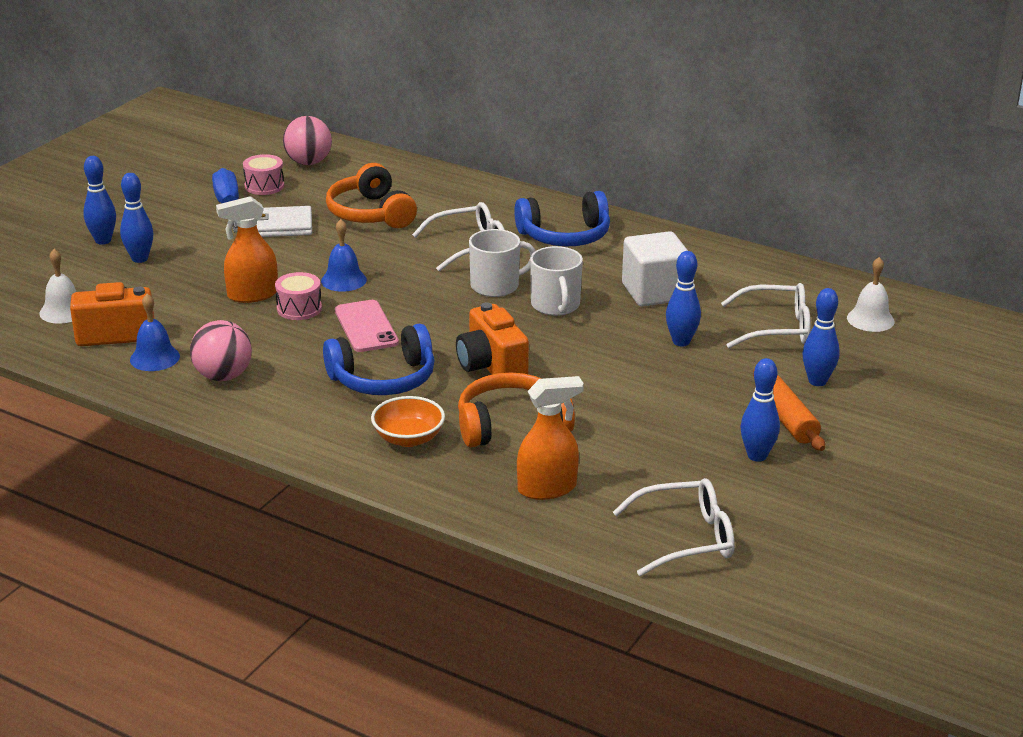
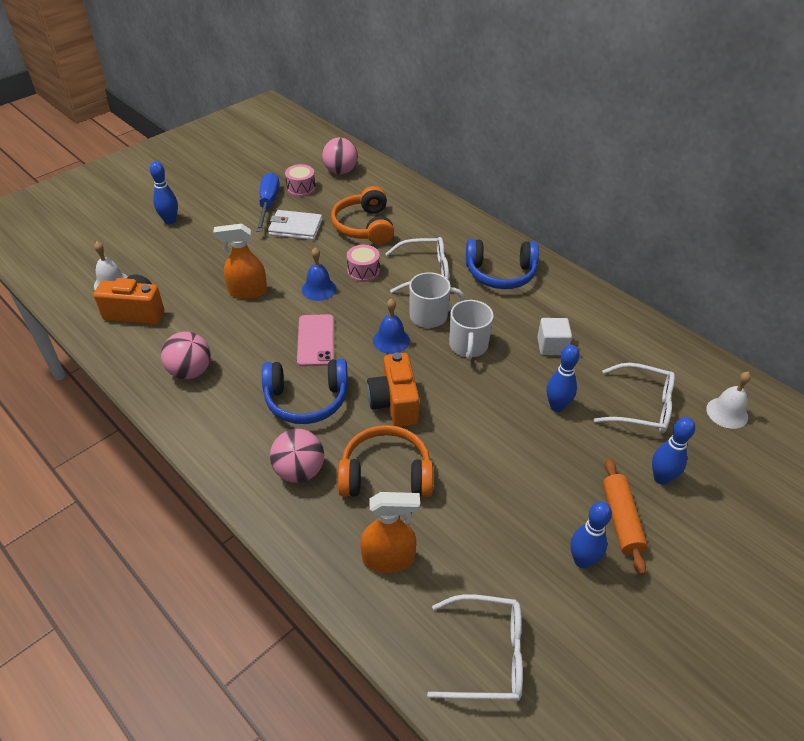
camera: 15 degrees right, 15 degrees up
blue bowling pin [120,173,153,263] -> none
blue bell [130,293,180,371] -> blue bell moved to [373,298,410,354]
pink drum [275,272,322,320] -> pink drum moved to [347,245,380,282]
orange bowl [371,396,445,447] -> pink ball [270,429,324,483]
white cube [622,231,688,307] -> white cube [537,318,572,355], size x0.63

